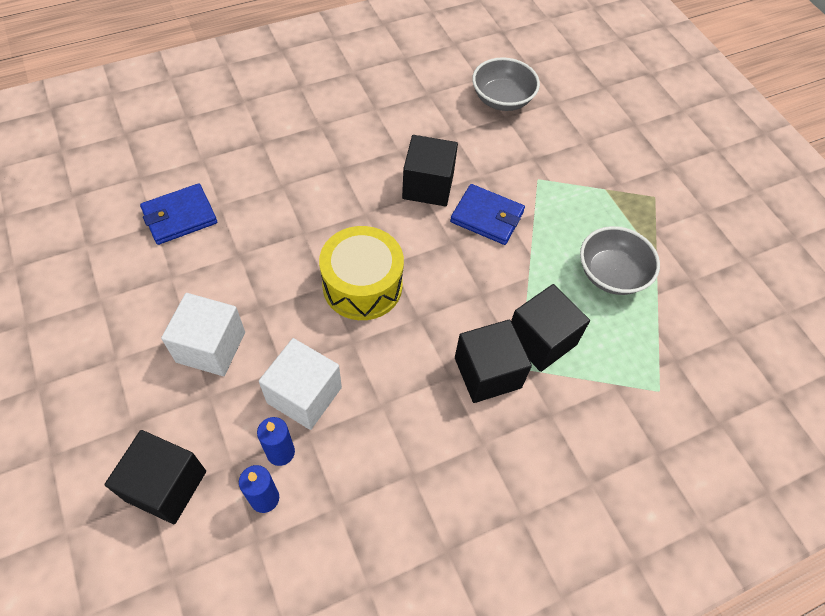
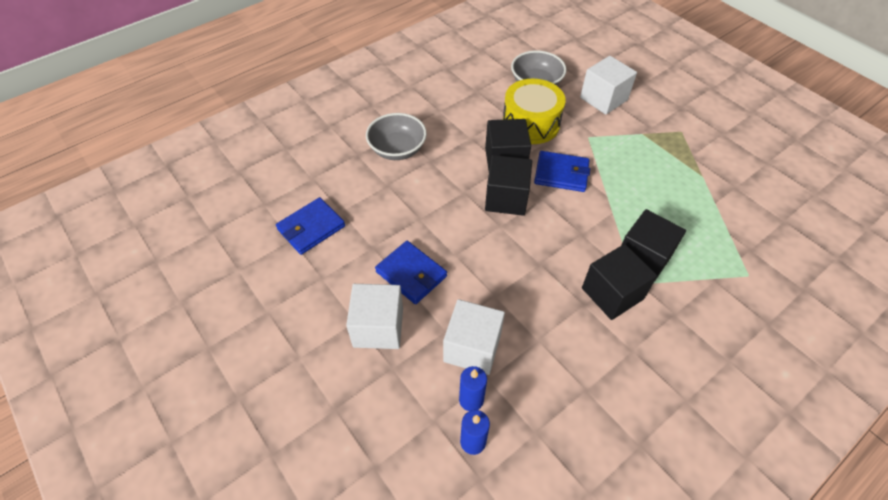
camera: 10 degrees left, 5 degrees down
black cube [105,430,206,524] -> black cube moved to [485,155,532,216]
yellow drum [319,226,404,320] -> yellow drum moved to [503,79,565,144]
grey bowl [580,226,660,295] -> grey bowl moved to [366,113,427,160]
none -> blue wallet [375,241,447,304]
none -> white cube [580,56,637,115]

